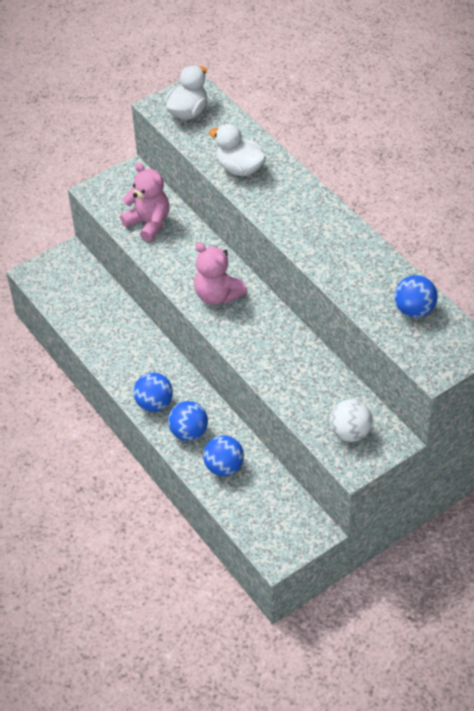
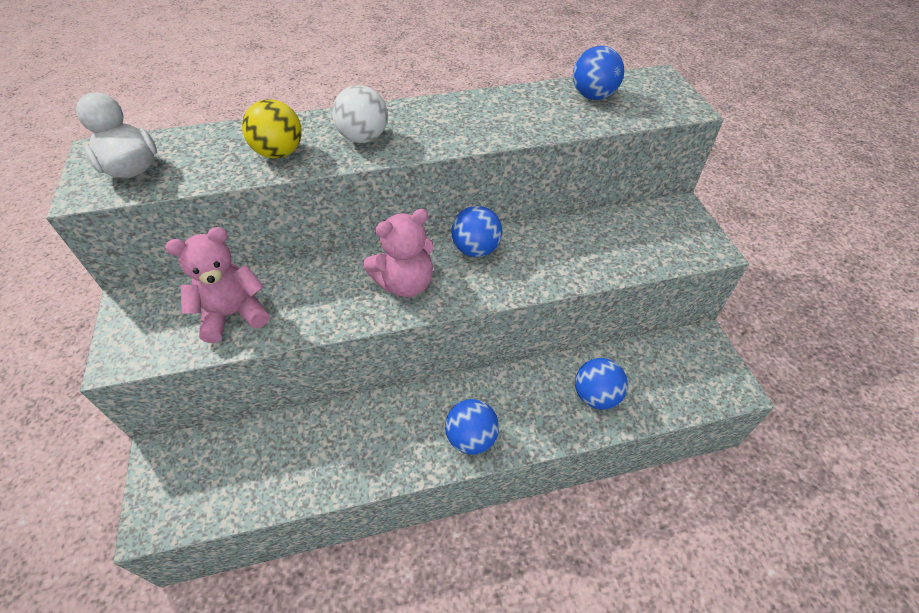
camera: 70 degrees left, 0 degrees up
blue ball [168,401,208,441] -> blue ball moved to [451,206,502,257]
white duck [209,124,266,176] -> yellow ball [242,99,302,159]
white ball [330,399,373,442] -> white ball moved to [332,85,388,143]

